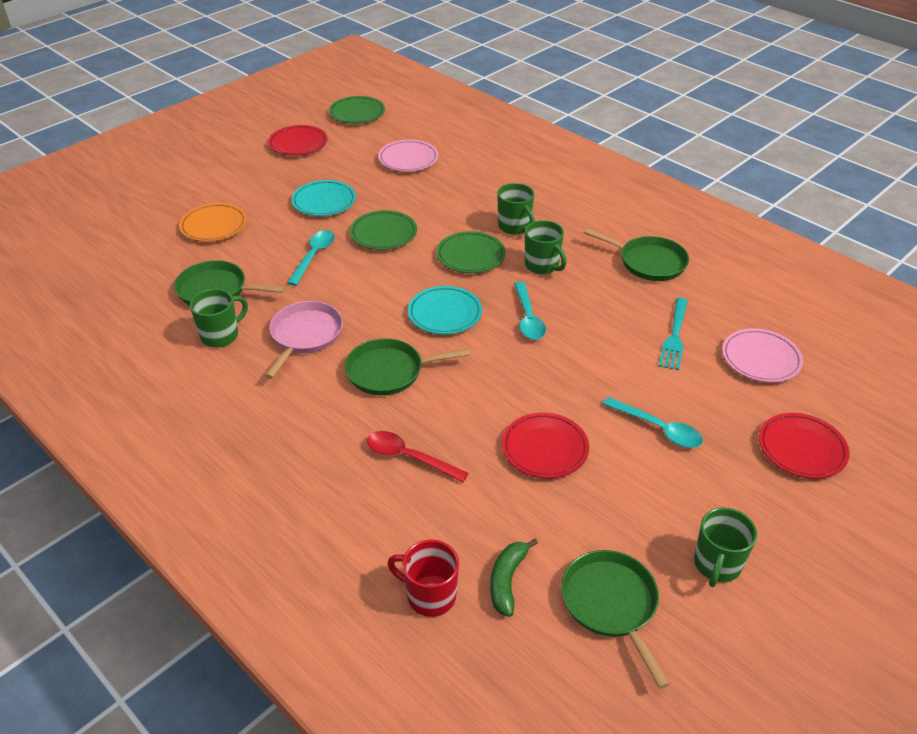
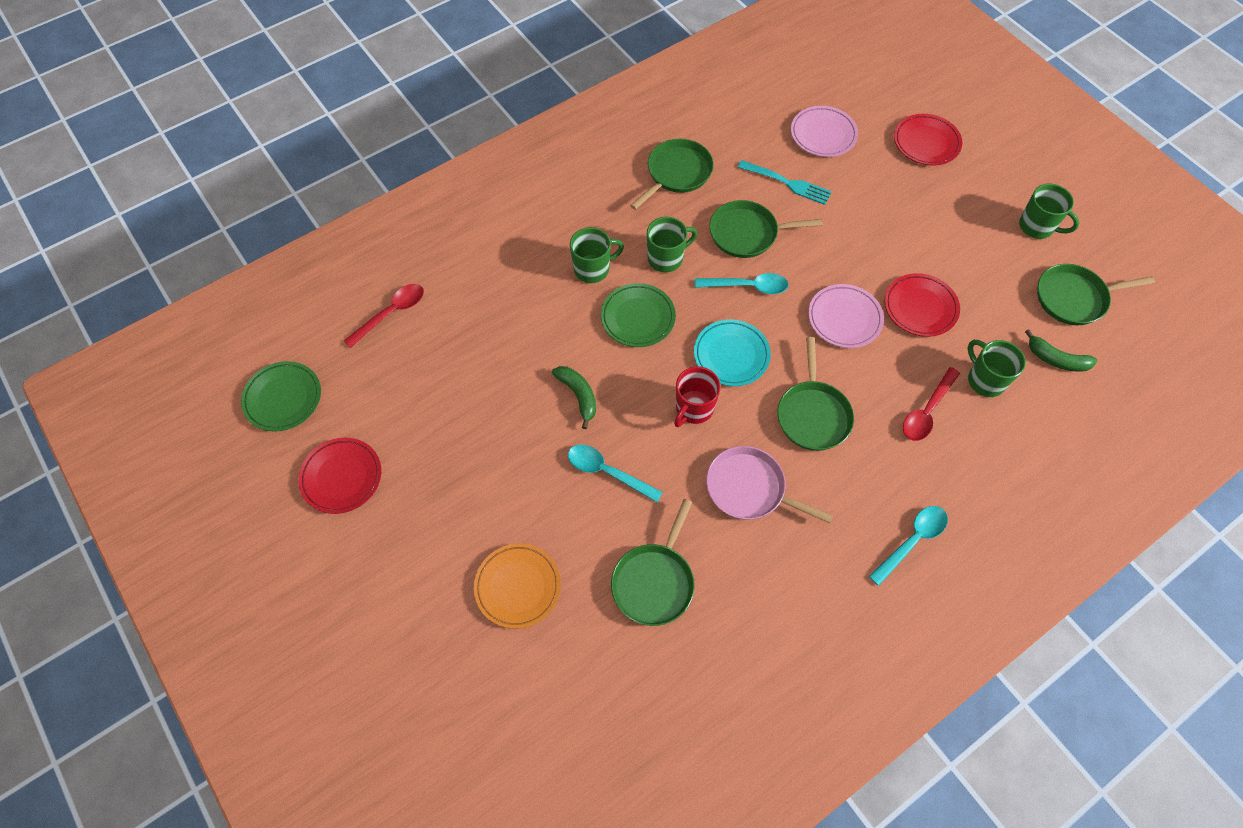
camera: 80 degrees left, 20 degrees up
green mug [190,289,248,348] -> green mug moved to [968,340,1026,397]
turquoise plate [291,180,356,216] -> none
green plate [350,210,417,250] -> green banana [552,366,596,429]
pink plate [378,140,438,172] -> pink plate moved to [808,284,884,348]
red mug [387,540,459,617] -> red mug moved to [674,366,721,427]
turquoise spoon [603,397,703,448] -> turquoise spoon moved to [869,506,948,586]
none -> red spoon [344,284,424,348]
none -> green pan [709,200,823,258]

